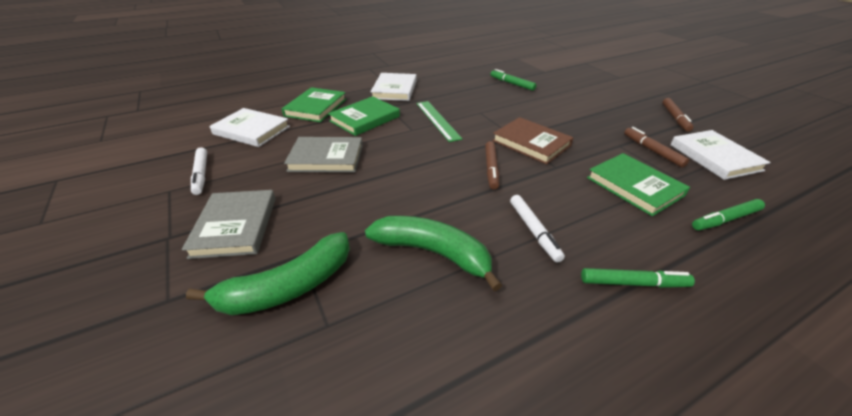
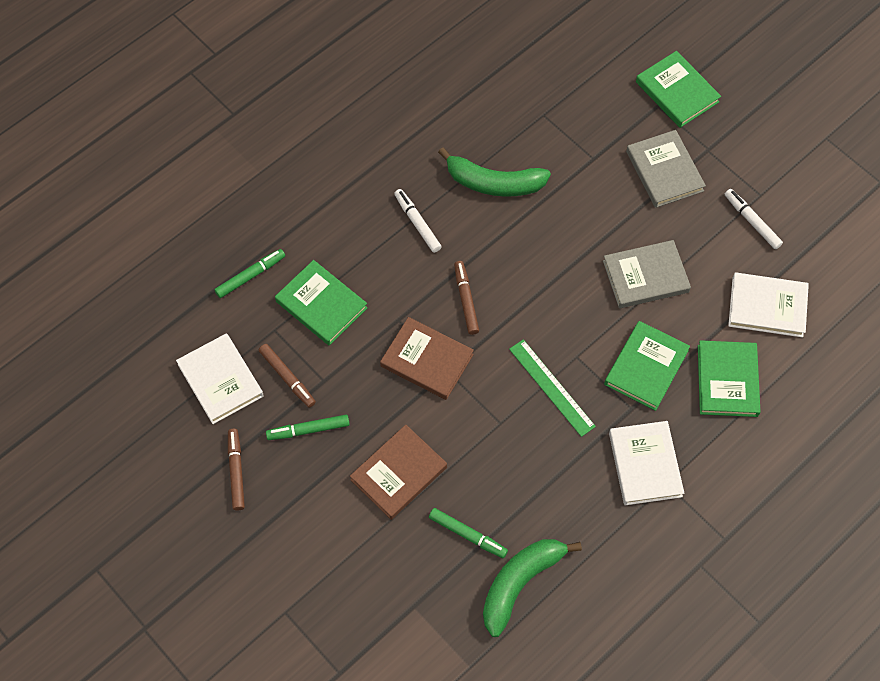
camera: 165 degrees right, 25 degrees up
green banana [186,232,350,315] -> green banana moved to [483,539,582,637]
green marker [581,268,695,288] -> green marker moved to [266,415,350,440]
none -> brown book [350,425,447,520]
none -> green book [636,51,721,128]

